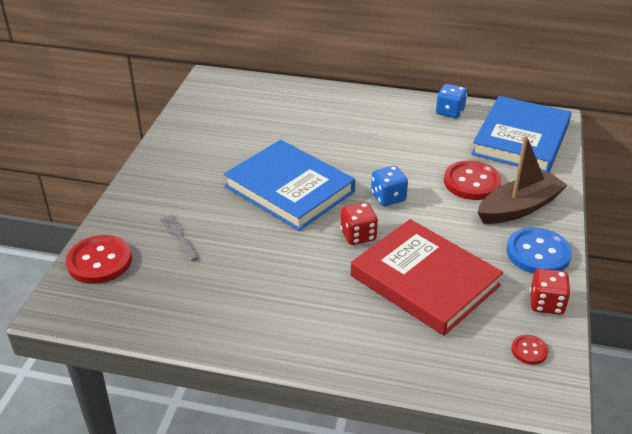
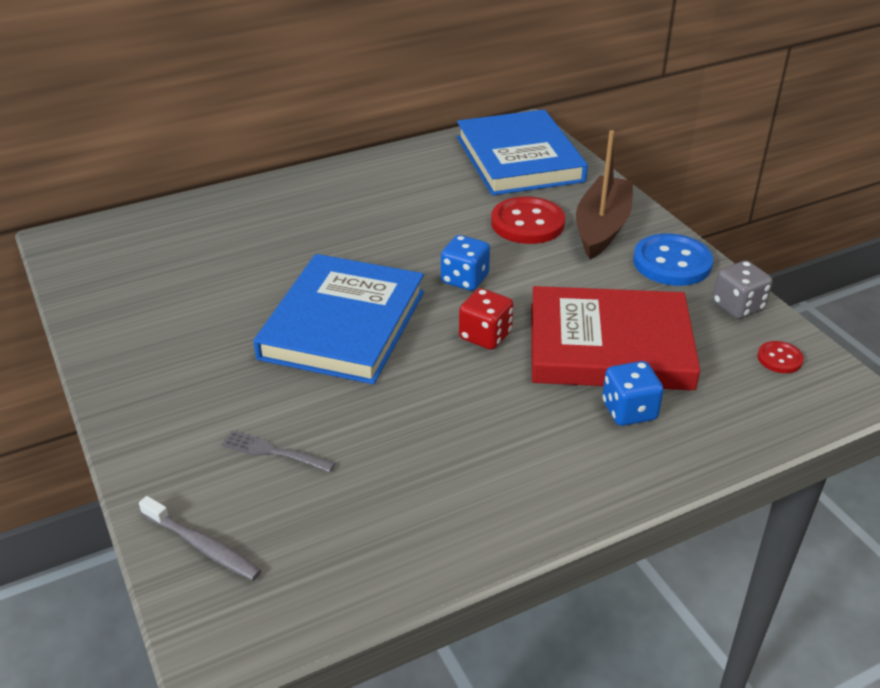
camera: 40 degrees left, 0 degrees up
red button [66,235,132,284] -> grey toothbrush [139,496,261,581]
blue book [224,140,355,231] -> blue book turned 75 degrees counterclockwise [253,254,424,384]
blue dice [436,84,467,118] -> blue dice moved to [602,361,664,426]
red dice [530,269,571,315] -> grey dice [713,260,773,319]

